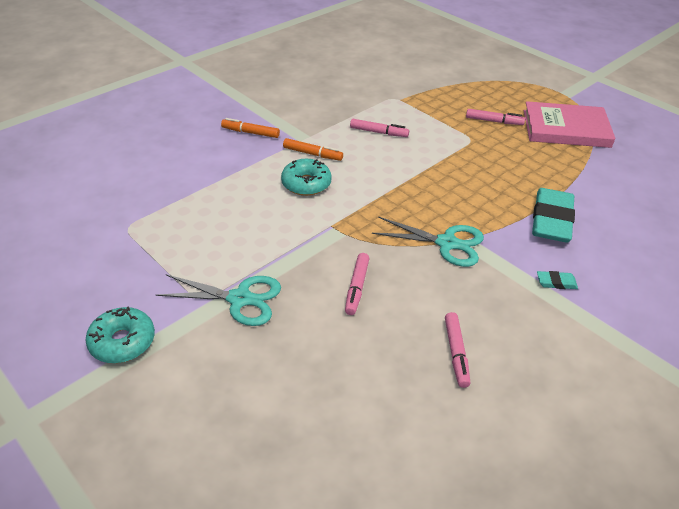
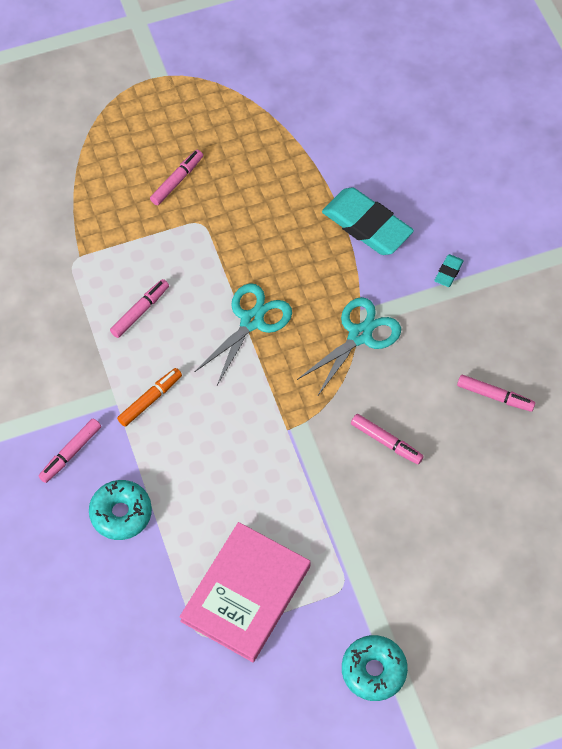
camera: 65 degrees left, 20 degrees up
turquoise scissors [156,274,281,326] -> turquoise scissors moved to [195,283,292,385]
orange marker [221,118,280,138] -> pink marker [39,418,101,483]
turquoise donut [281,159,332,196] -> turquoise donut moved to [89,480,152,540]
pink book [524,101,615,148] -> pink book moved to [179,522,311,662]

